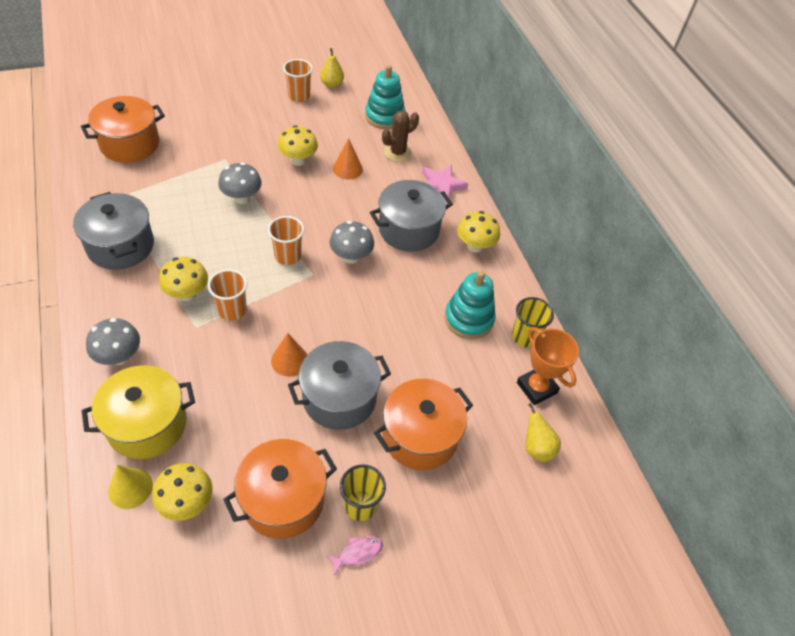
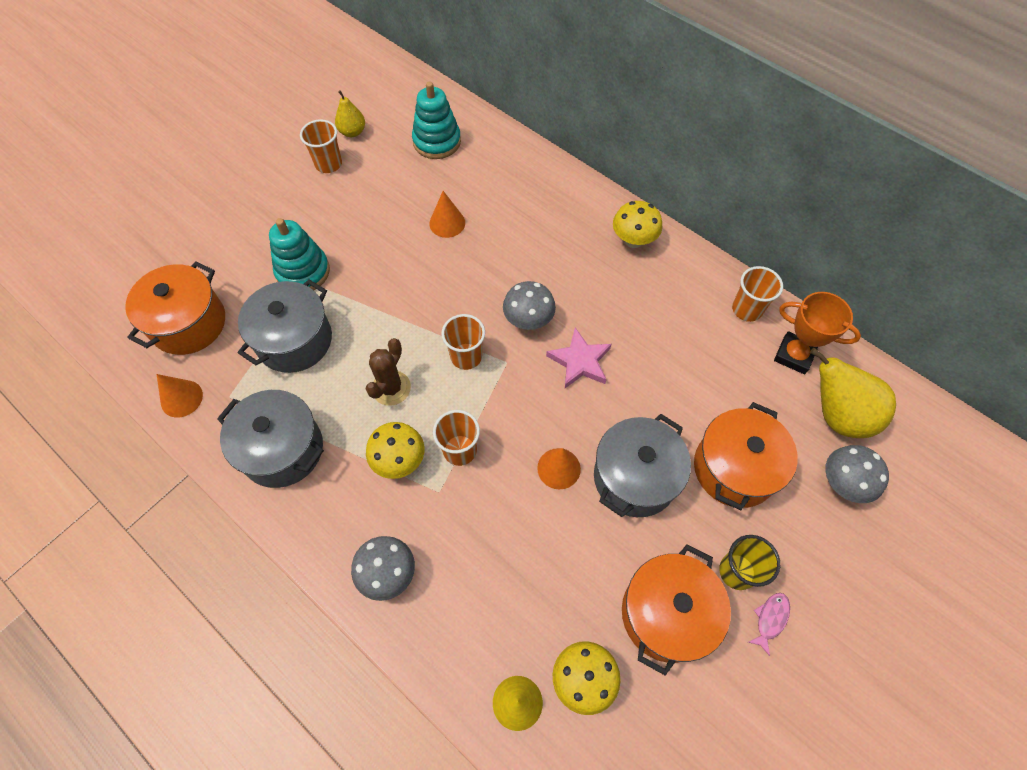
camera: 25 degrees left, 10 degrees up
yellow pot [82,366,195,459] -> none
grey mushroom [218,162,262,204] -> grey mushroom moved to [825,445,889,503]
yellow mushroom [277,125,318,166] -> none
grey pot [370,180,453,252] -> grey pot moved to [238,279,332,373]
brown cactus [382,111,419,162] -> brown cactus moved to [366,338,411,406]
pink star [422,165,468,204] -> pink star moved to [546,328,611,388]
turquoise stacking toy [445,271,496,339] -> turquoise stacking toy moved to [269,218,330,291]
yellow cup [512,297,554,347] -> orange cup [732,266,783,322]
yellow pear [526,403,561,462] -> yellow pear [810,348,896,438], size x1.78
none -> orange cone [157,374,203,418]

